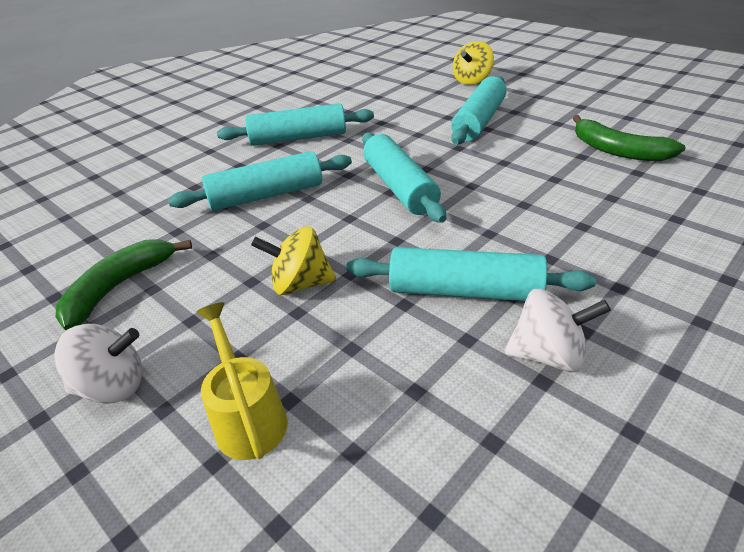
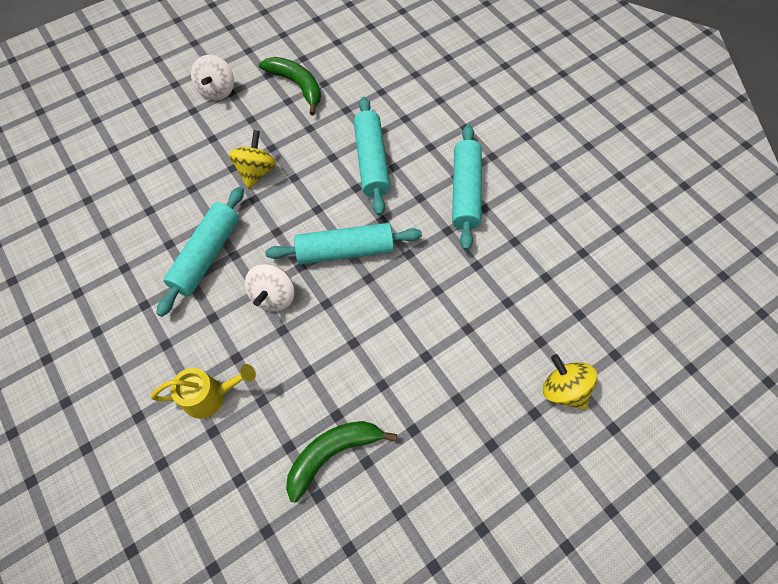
camera: 100 degrees right, 25 degrees up
yellow watering can [196,302,288,460] -> yellow watering can moved to [151,364,256,419]
turquoise rolling pin [451,76,507,145] -> none
white spinning top [504,289,611,372] -> white spinning top moved to [245,264,294,312]

